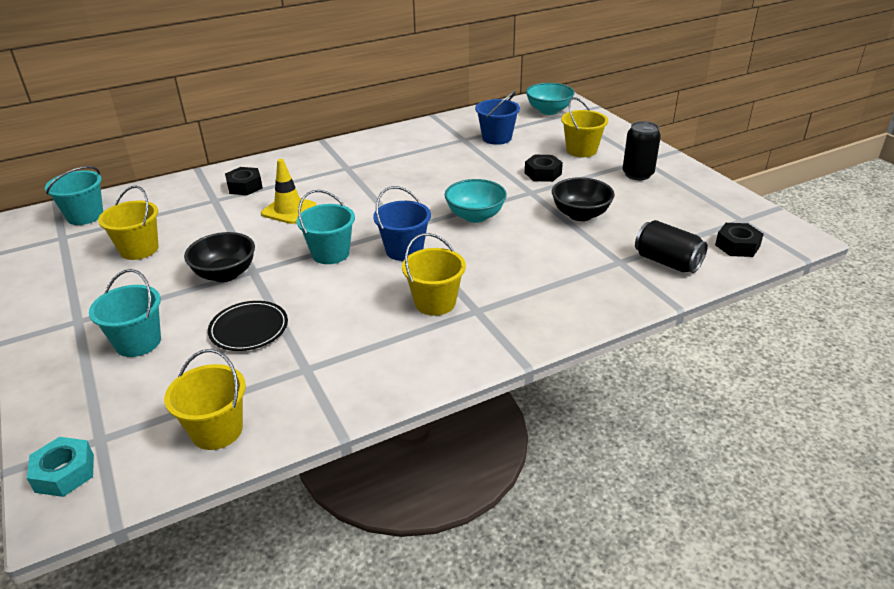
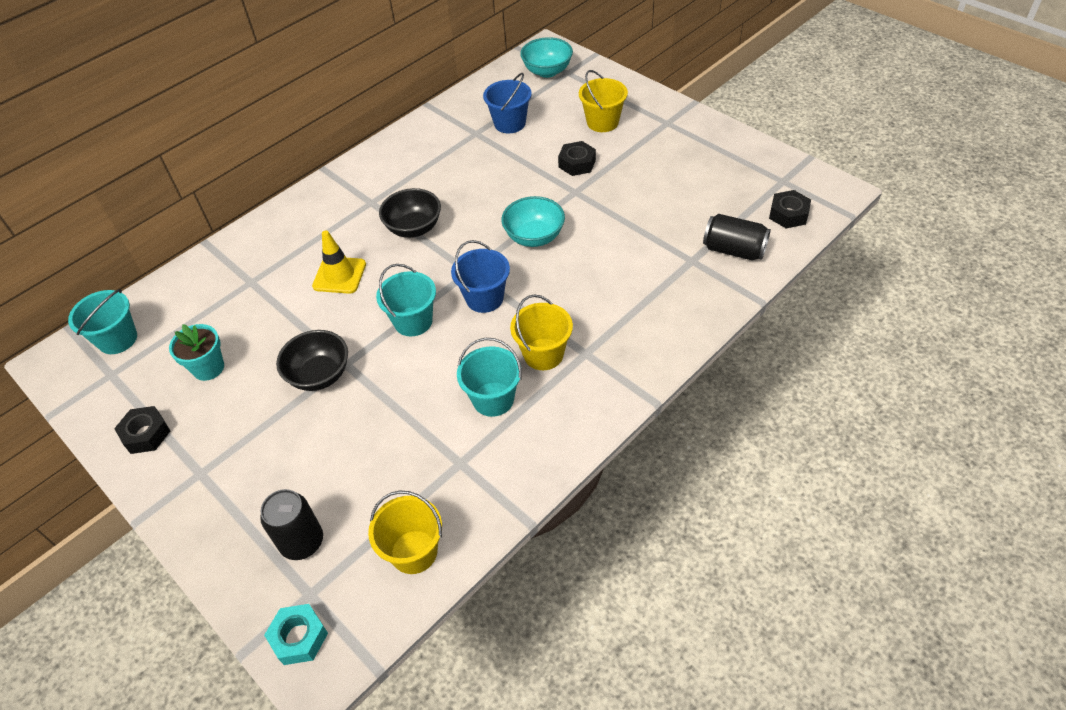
camera: 15 degrees left, 15 degrees up
turquoise bucket [89,269,161,357] -> turquoise bucket moved to [457,338,522,417]
yellow bucket [98,186,159,260] -> turquoise flower pot [169,324,224,381]
black plate [208,301,288,351] -> none
black nut [225,167,263,195] -> black nut moved to [114,406,170,454]
black bowl [552,177,615,221] -> black bowl moved to [379,188,441,238]
black can [623,121,661,180] -> black can moved to [260,489,323,560]

